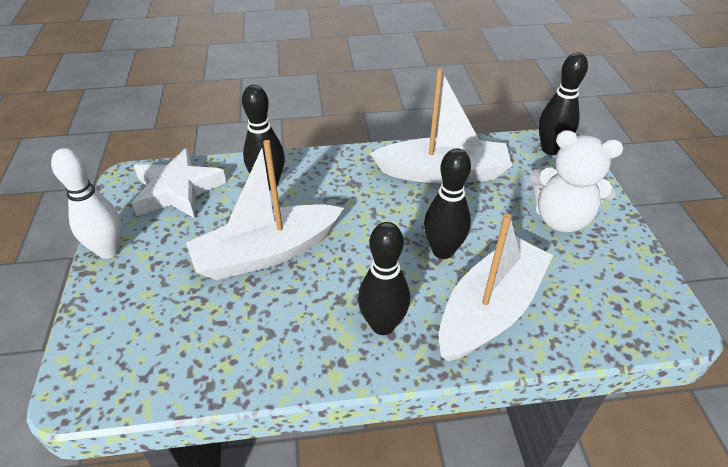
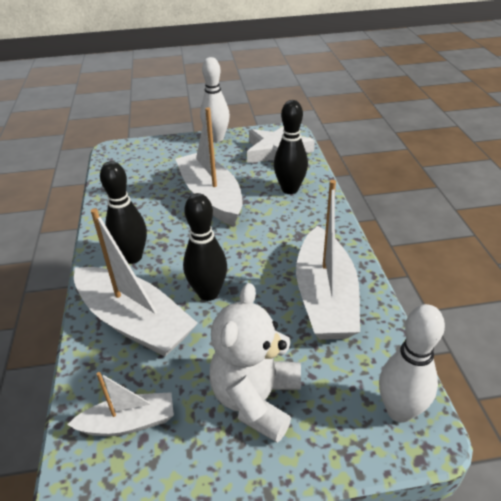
camera: 90 degrees right, 5 degrees down
black bowling pin [539,52,588,155] -> white bowling pin [379,304,445,423]
none -> white boat [67,372,174,436]

